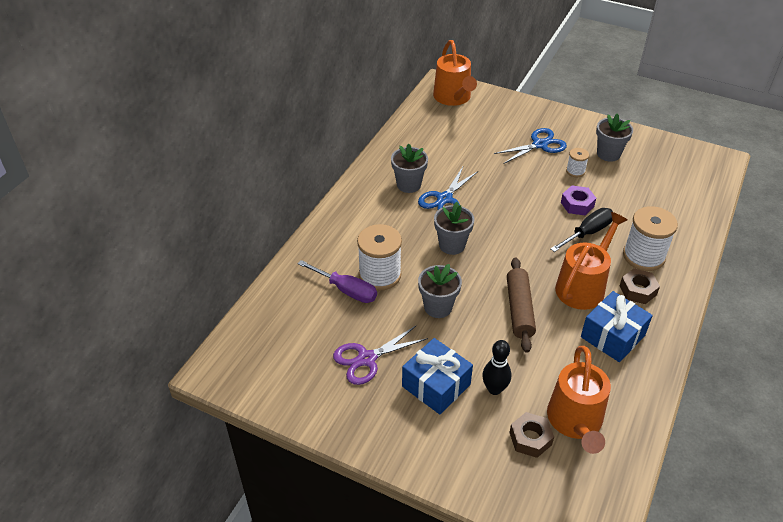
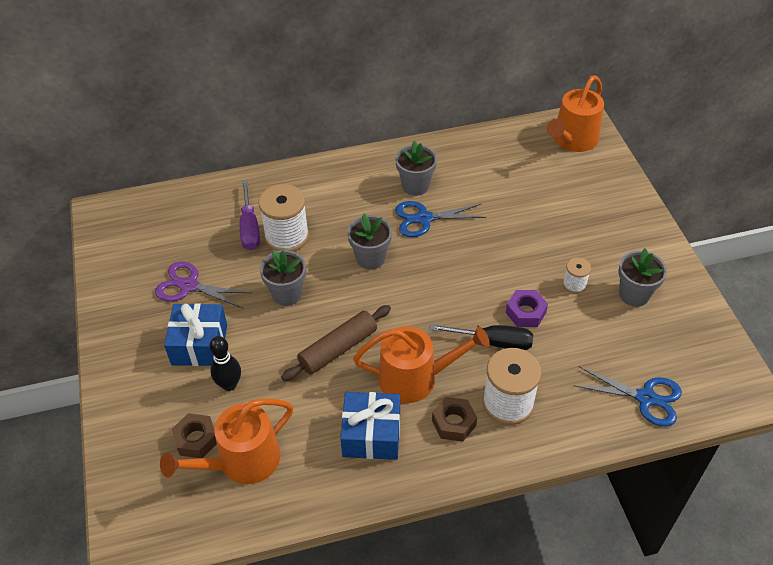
camera: 50 degrees right, 5 degrees up
blue scissors [494,128,567,164] -> blue scissors moved to [573,366,682,427]

